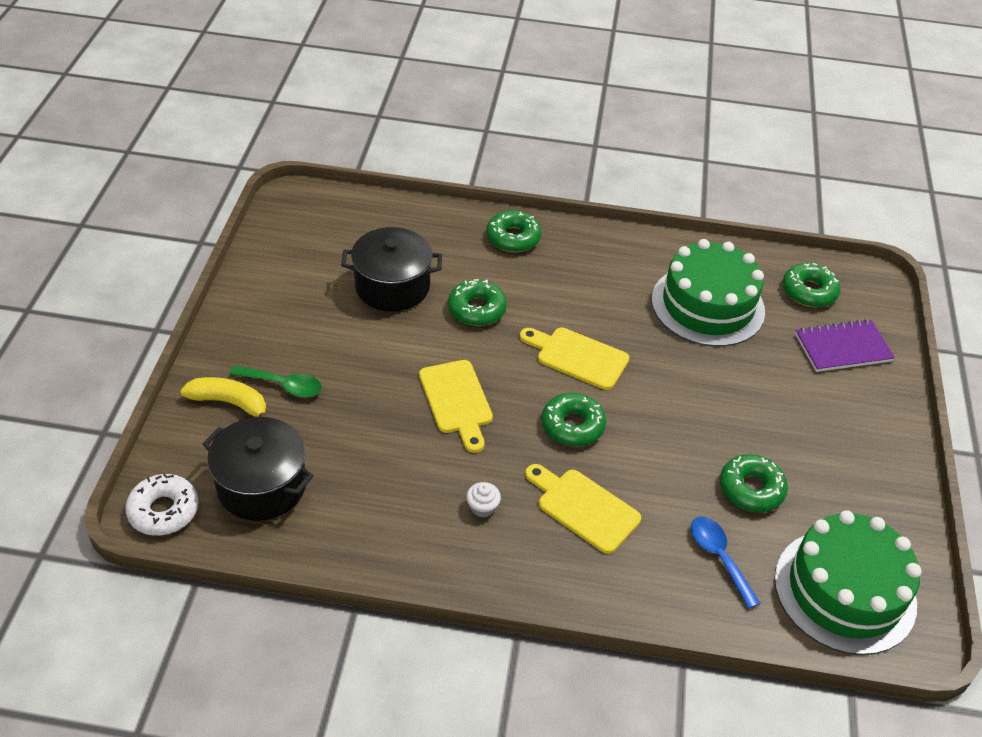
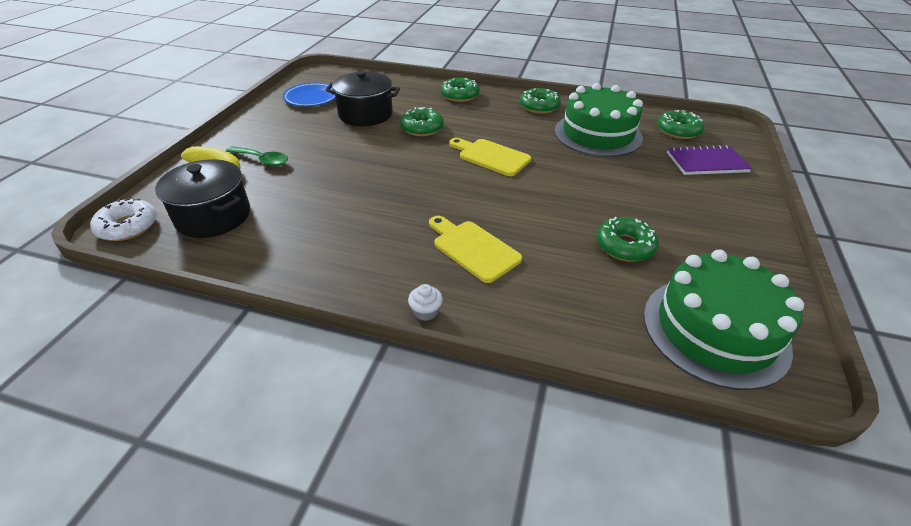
camera: 10 degrees right, 5 degrees down
yellow cutting board [419,360,493,453] -> none
white cupcake [466,482,501,517] -> white cupcake moved to [408,284,443,321]
green donut [541,393,606,447] -> green donut moved to [520,88,561,114]
blue spoon [691,517,761,609] -> none
none -> blue plate [283,82,335,107]

